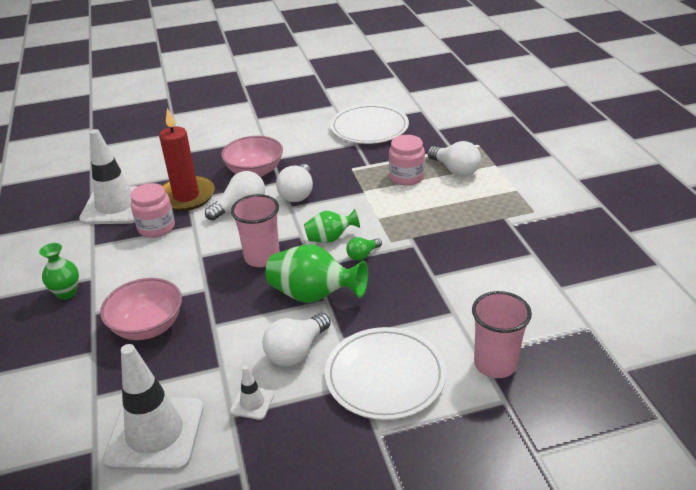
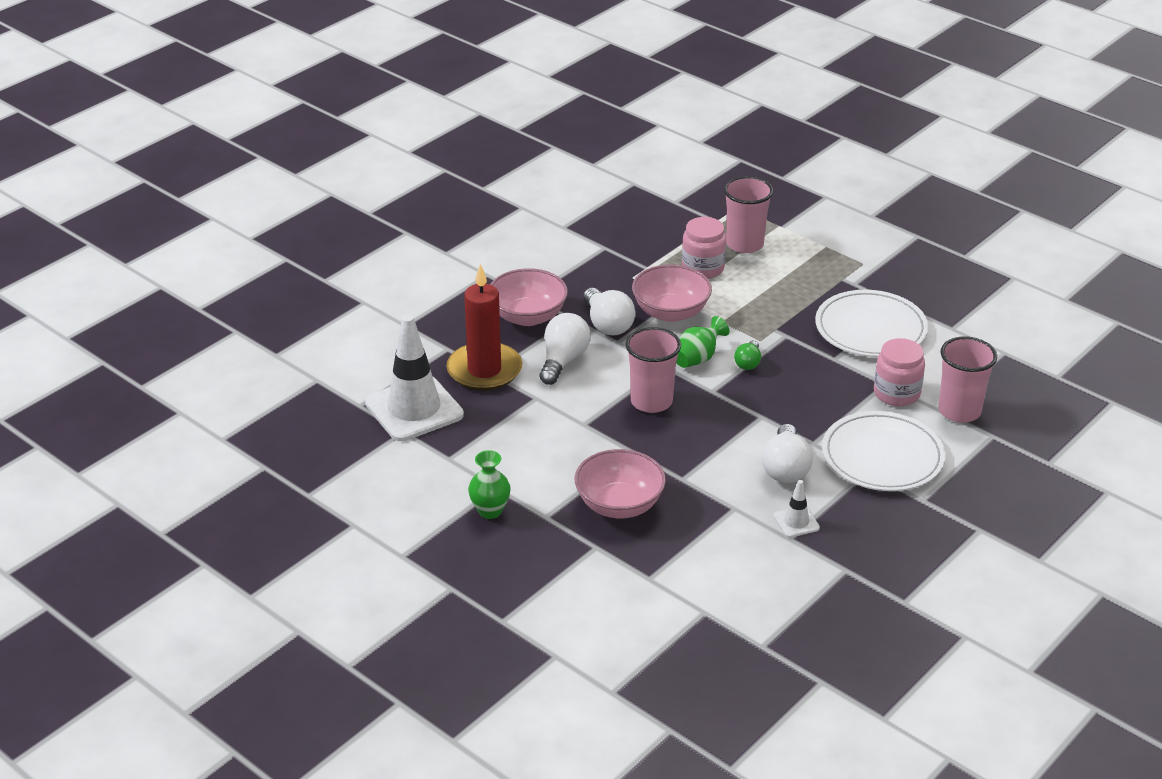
camera: 35 degrees left, 0 degrees up
white traffic cone [103,344,203,471] -> none
pink jar [131,183,175,238] -> pink jar moved to [874,338,925,406]
green vase [266,245,368,303] -> none
white plate [330,104,409,144] -> white plate moved to [815,290,928,357]
white light bulb [427,141,481,177] -> pink cup [724,176,774,253]
none -> pink bowl [632,265,712,322]

